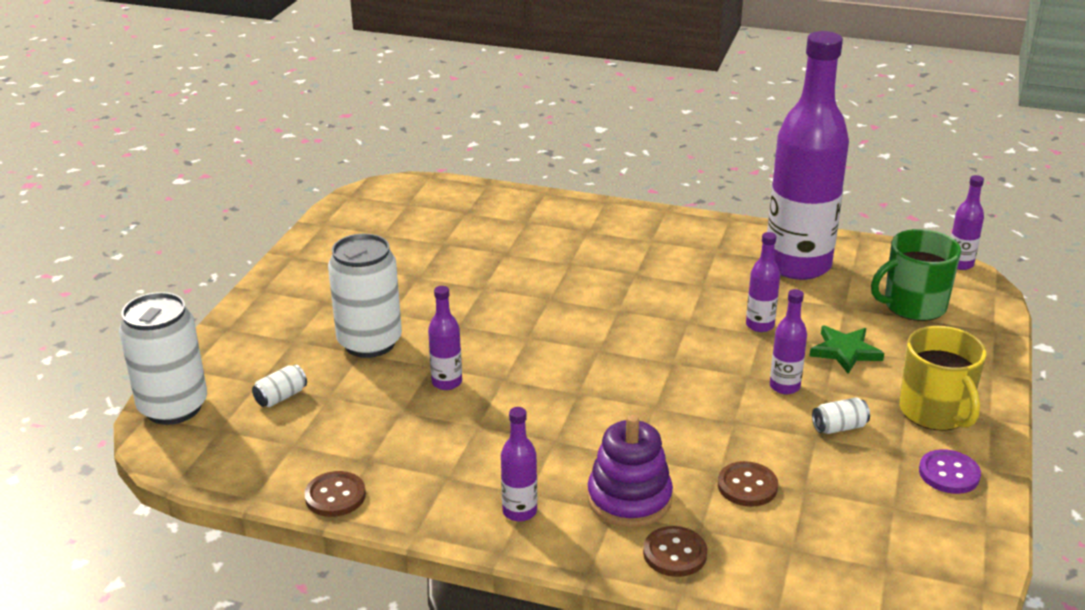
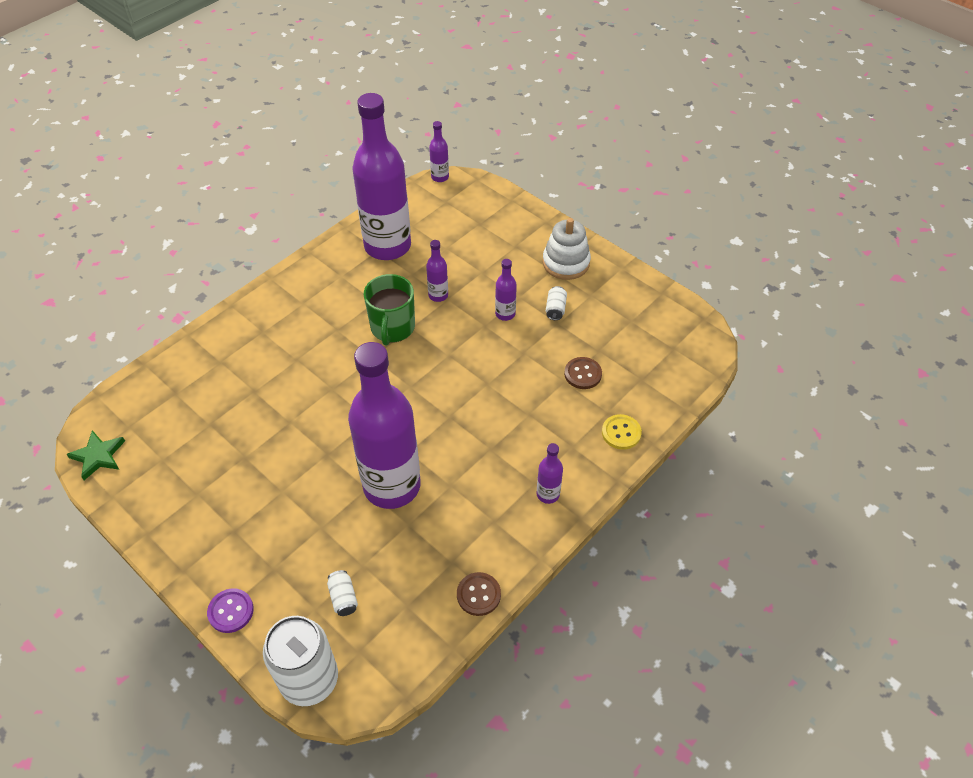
camera: 65 degrees left, 20 degrees up
white can [328,234,402,358] -> none
purple bottle [428,286,462,390] -> purple bottle [348,342,421,509], size x2.48
purple stacking toy [587,415,673,527] -> none
brown button [643,526,707,577] -> yellow button [602,414,642,450]
green star [810,325,884,374] -> green star moved to [66,430,125,480]
green mug [871,229,961,321] -> green mug moved to [364,274,415,345]
yellow mug [899,326,987,431] -> white stacking toy [543,218,591,280]
purple button [919,449,981,494] -> purple button moved to [207,588,254,633]

